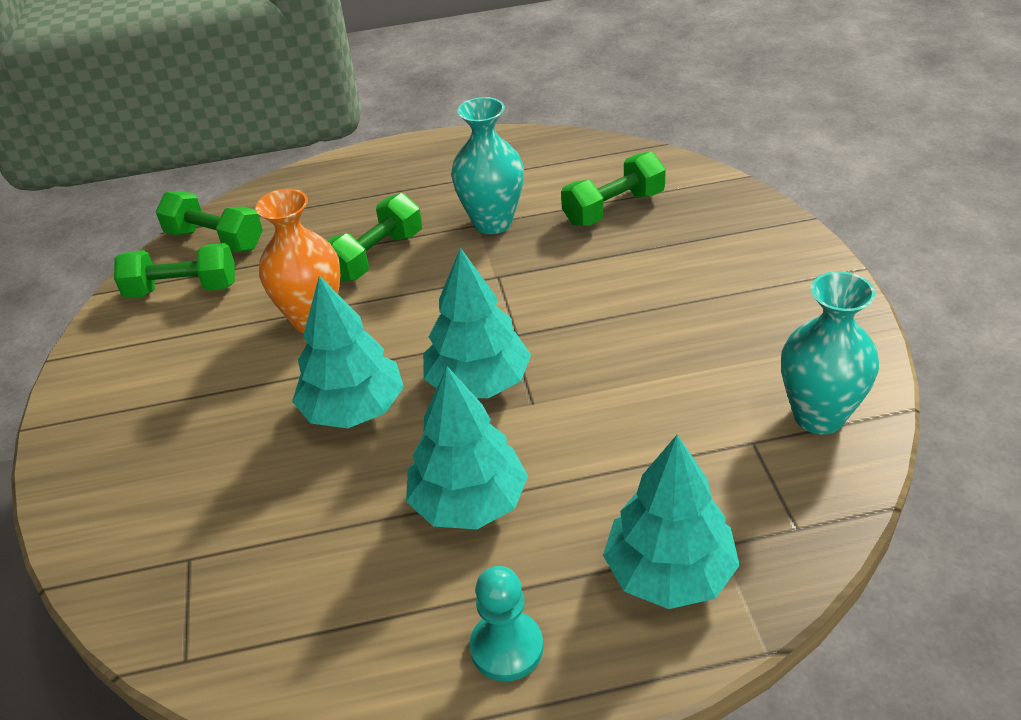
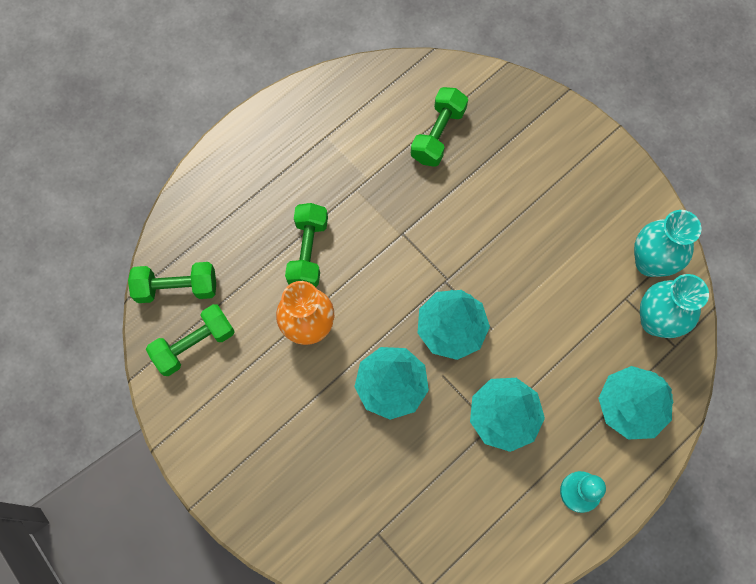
camera: 35 degrees left, 30 degrees up
turquoise vase [451,97,524,234] -> turquoise vase moved to [640,274,709,338]

